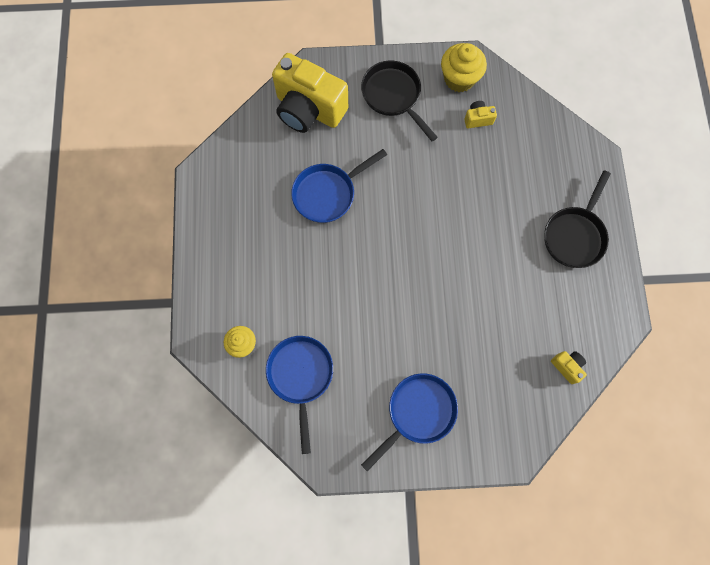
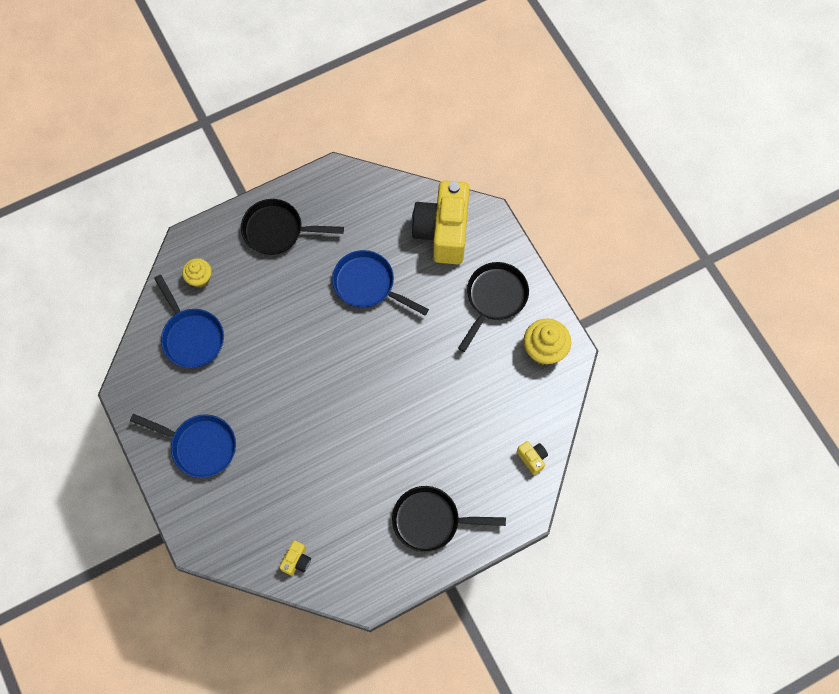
camera: 65 degrees right, 5 degrees down
blue pan [266,336,333,454] -> blue pan turned 90 degrees clockwise [154,275,224,368]
yellow camera [464,101,497,128] -> yellow camera moved to [517,441,548,475]
none -> black pan [241,199,344,255]

